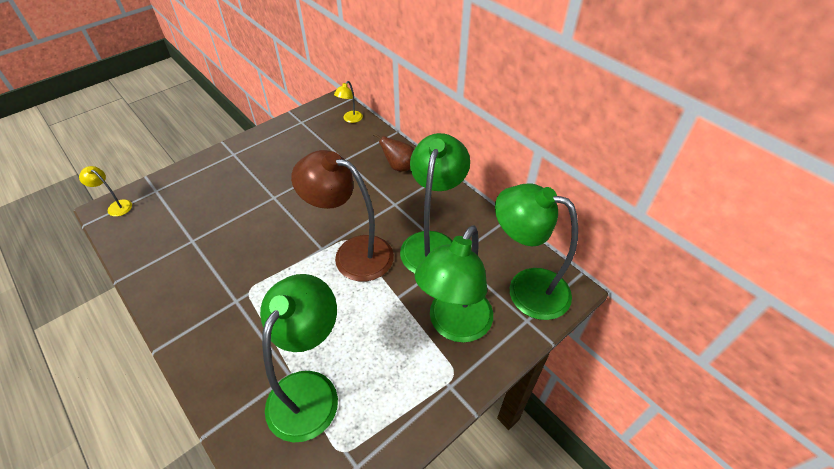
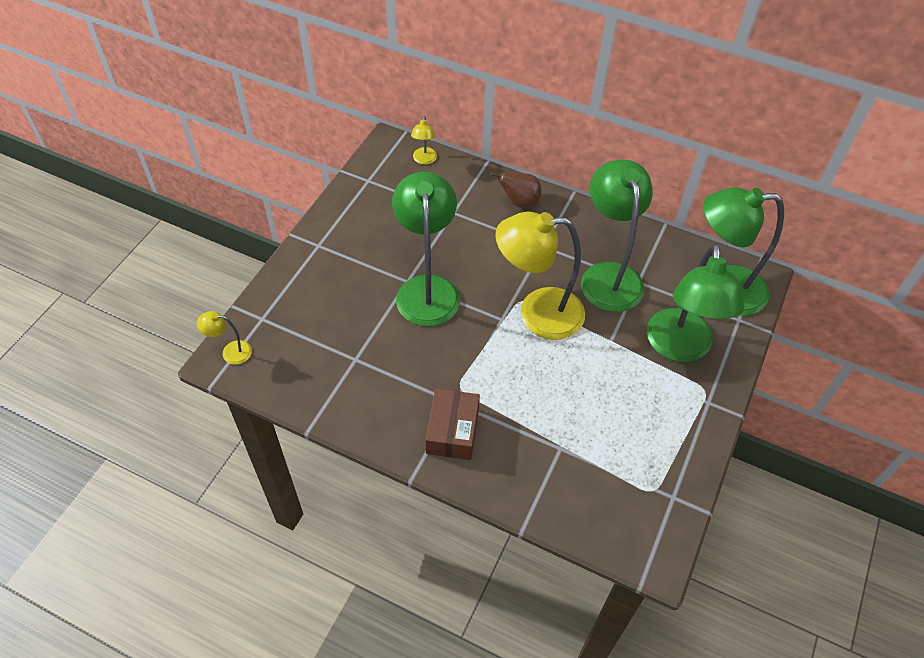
camera: 25 degrees left, 5 degrees up
green lamp [260,274,338,442] -> green lamp moved to [392,172,460,326]
brown lamp [291,150,394,282] -> yellow lamp [495,212,585,340]
none -> brown box [425,388,480,460]

